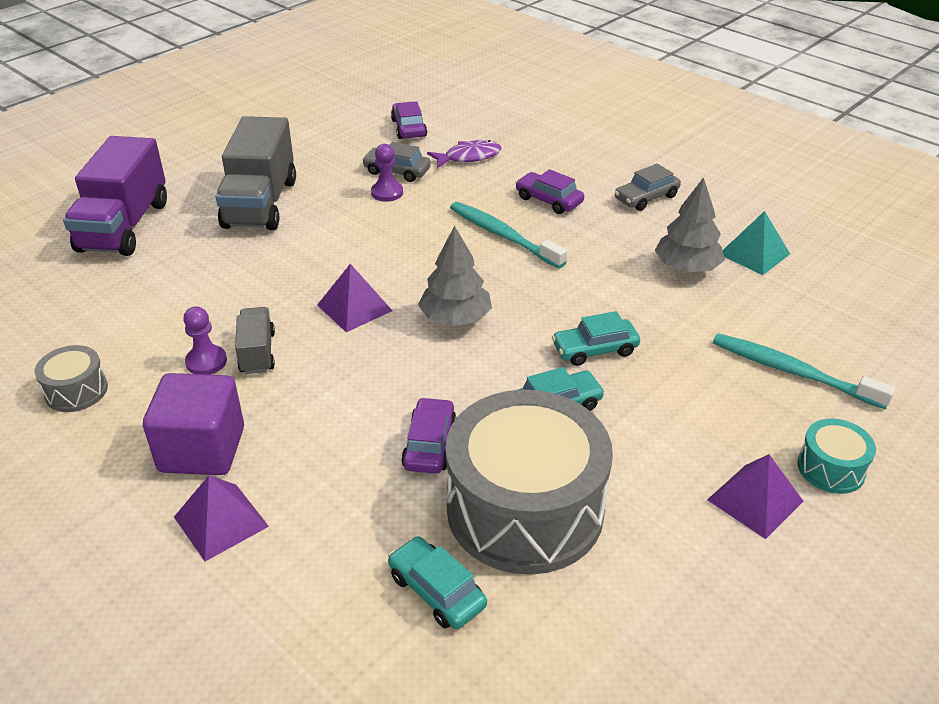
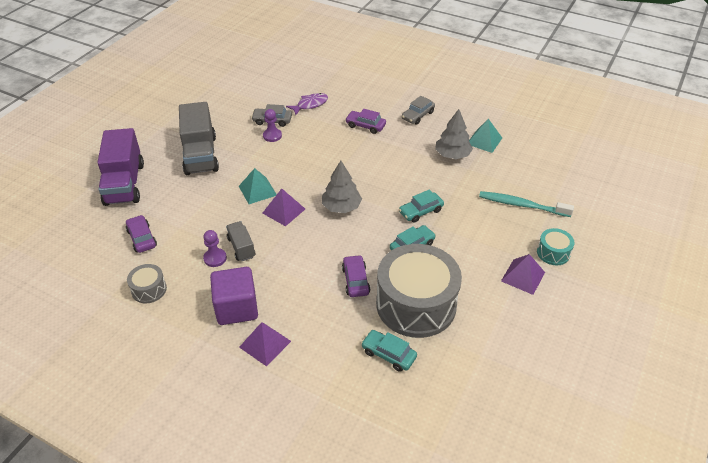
camera: 15 degrees left, 5 degrees up
purple car [391,101,427,139] -> purple car moved to [126,215,157,253]
turquoise toothbrush [450,202,567,268] -> none
none -> turquoise pyramid [239,168,277,204]

